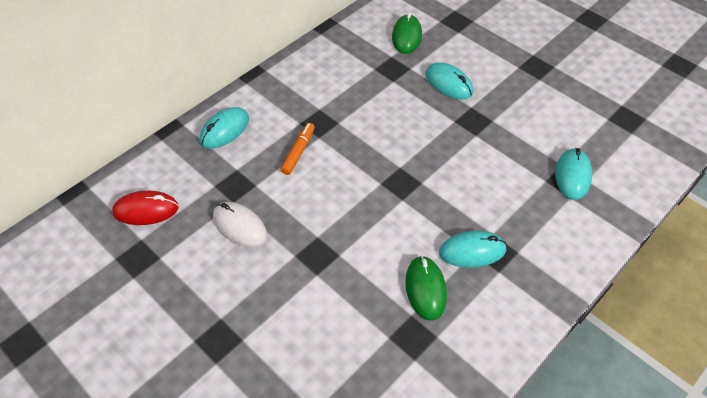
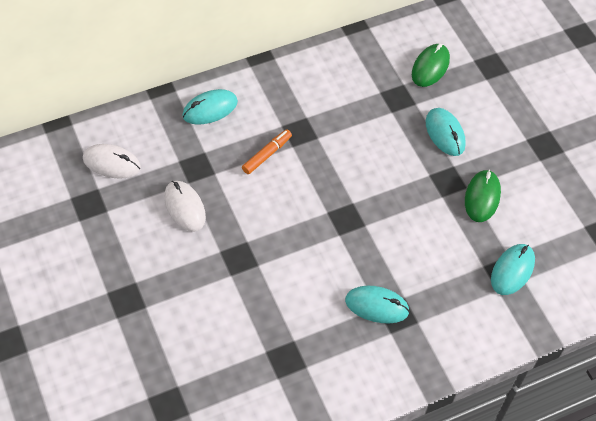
camera: 20 degrees right, 5 degrees up
red mouse [112,191,179,225] -> white mouse [83,144,141,179]
green mouse [405,255,447,321] -> green mouse moved to [465,170,501,222]

